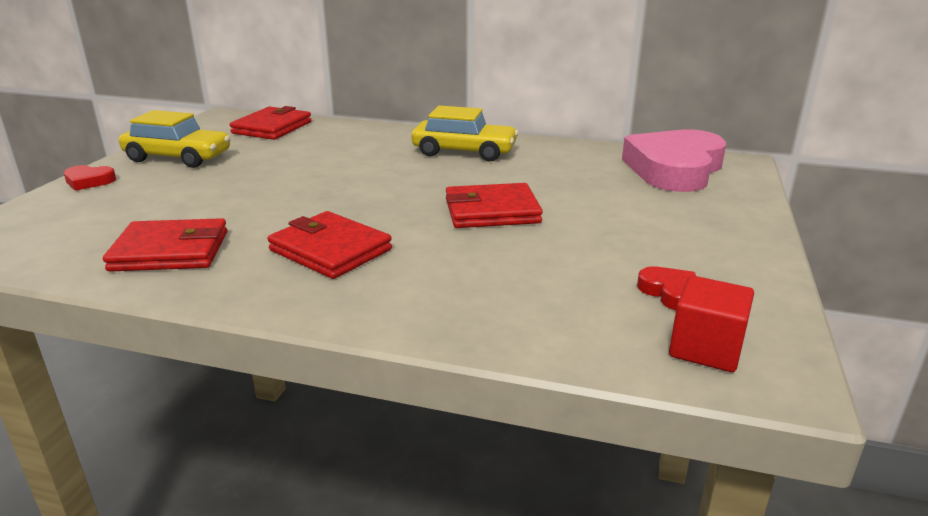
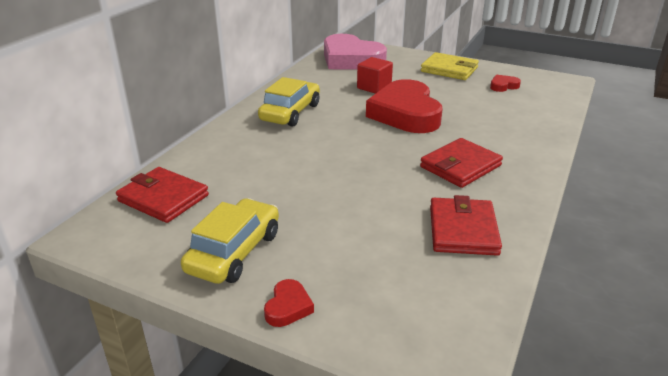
camera: 80 degrees left, 5 degrees up
red wallet [446,183,543,228] -> red heart [366,79,443,133]
red cube [669,275,754,372] -> red cube moved to [357,57,393,94]
none -> yellow wallet [421,52,479,80]

